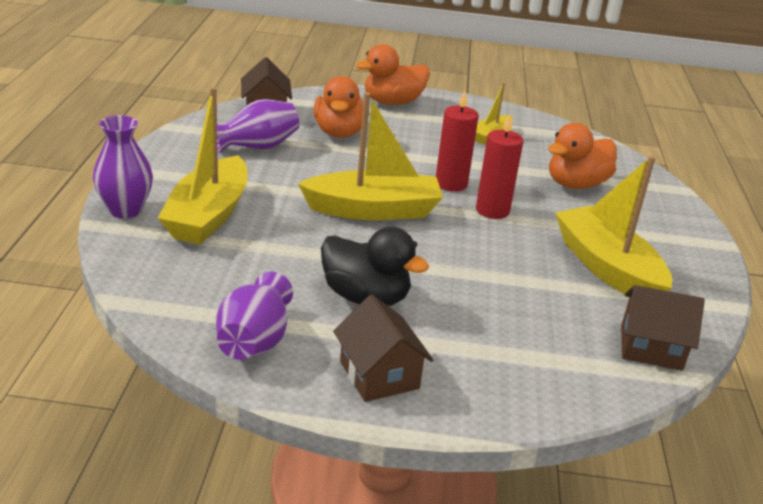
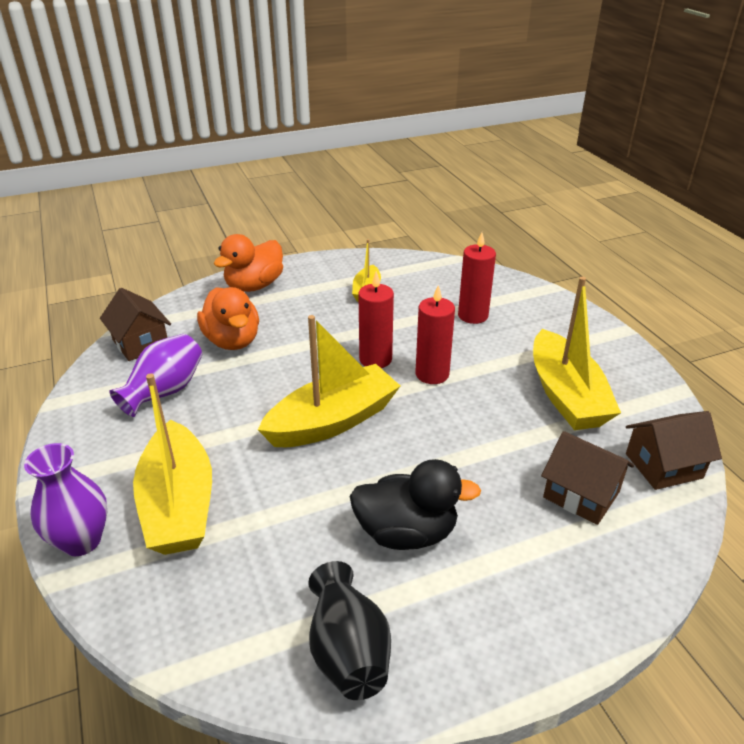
camera: 25 degrees left, 5 degrees up
purple vase [216,272,293,360] -> black vase [308,561,391,700]
brown house [333,295,433,402] -> brown house moved to [541,431,634,525]
orange duck [548,123,617,189] -> red candle [458,232,496,324]
yellow boat [555,156,672,294] -> yellow boat turned 135 degrees counterclockwise [533,277,621,430]

